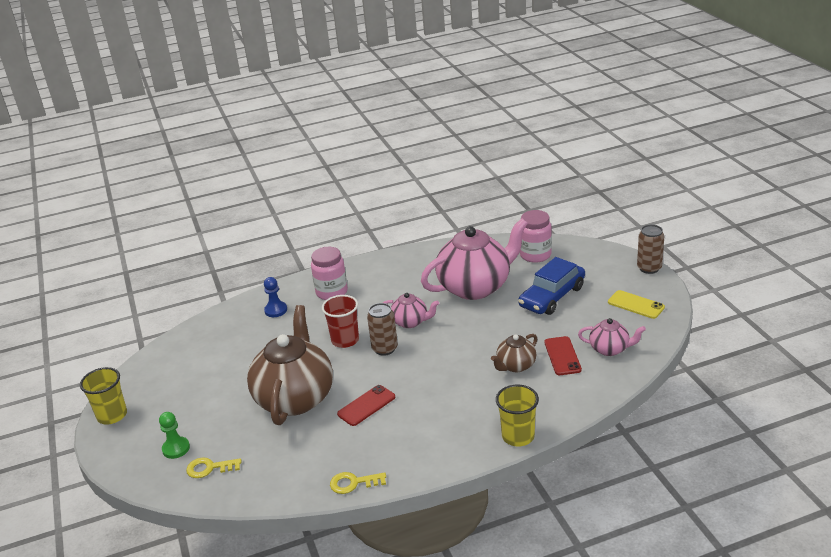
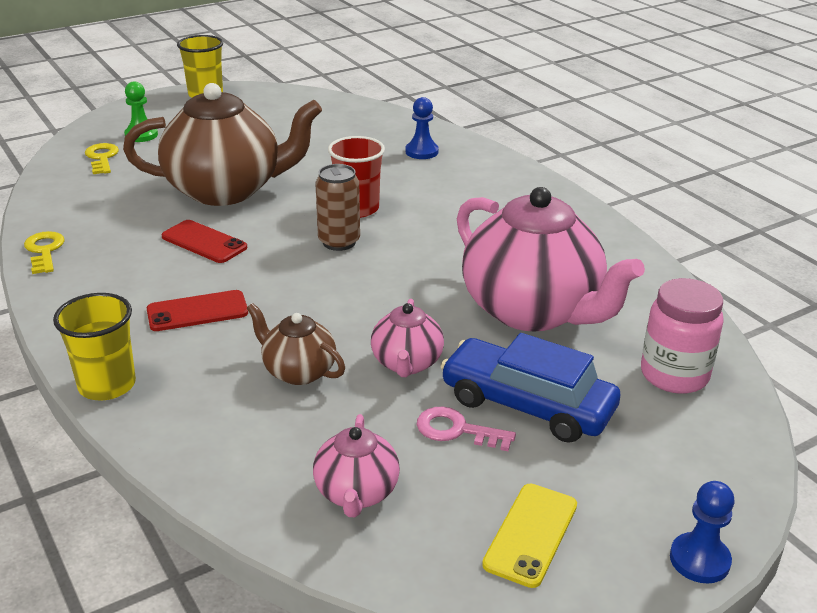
camera: 75 degrees right, 0 degrees up
pink jar [311,247,348,300] -> none
pink teapot [383,293,439,328] -> pink teapot moved to [371,299,444,377]
red phone [545,336,582,375] -> red phone moved to [147,290,248,331]
brown can [637,224,664,274] -> blue pawn [670,481,735,583]
none -> pink key [417,407,516,451]

